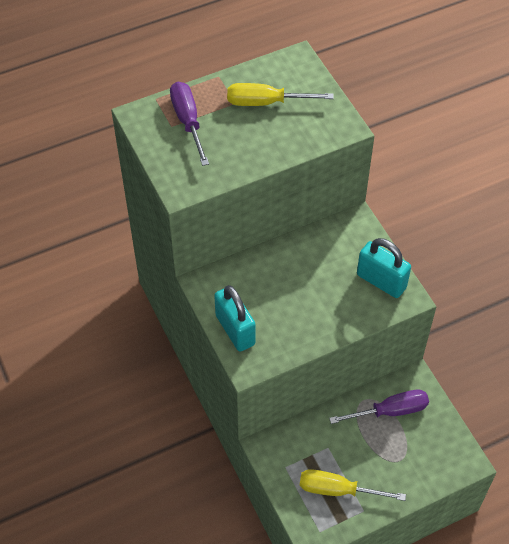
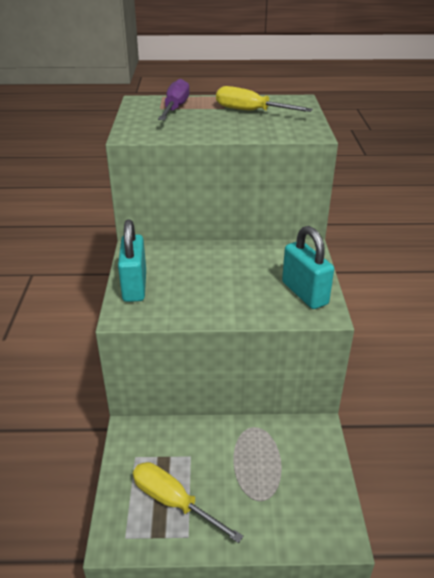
camera: 25 degrees right, 20 degrees down
purple screwdriver [329,389,429,424] -> none

